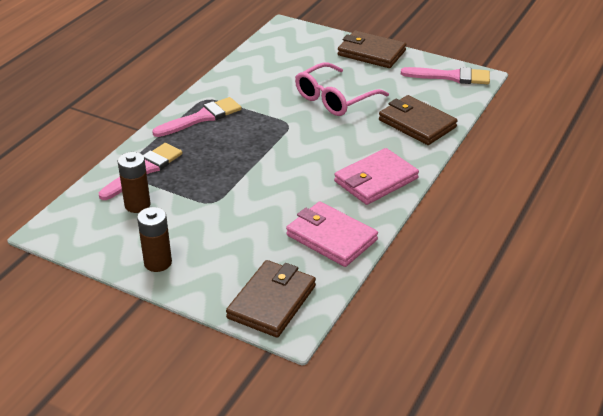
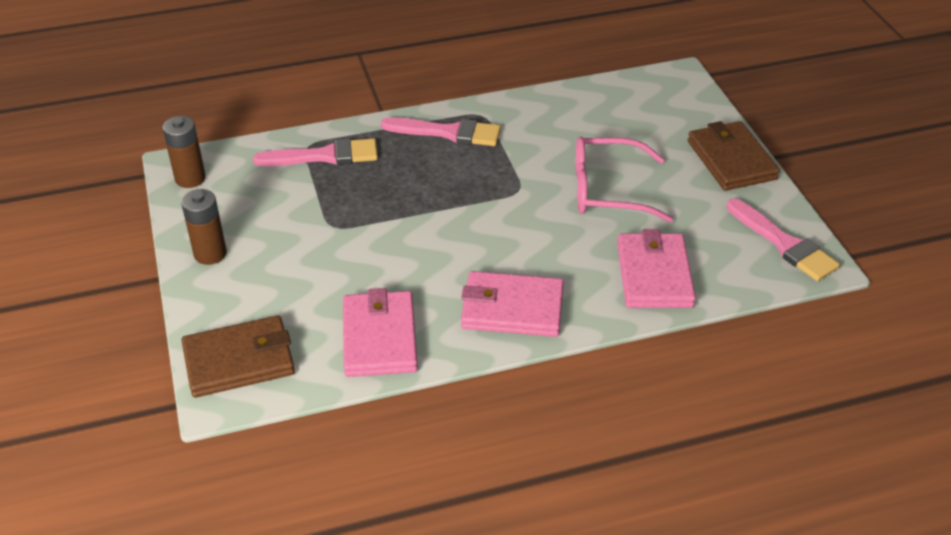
camera: 45 degrees right, 5 degrees up
brown battery [118,152,150,213] -> brown battery moved to [163,116,206,188]
brown wallet [379,95,458,145] -> pink wallet [617,229,696,308]

